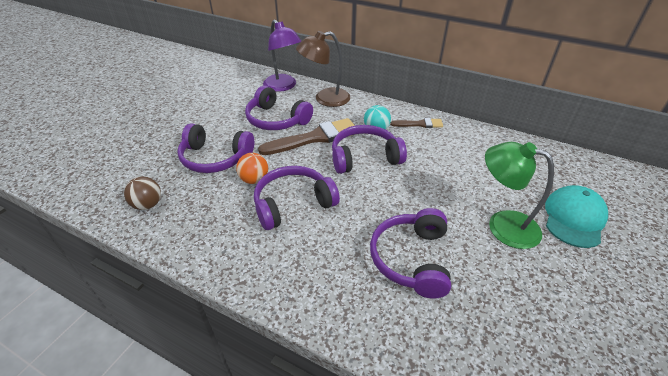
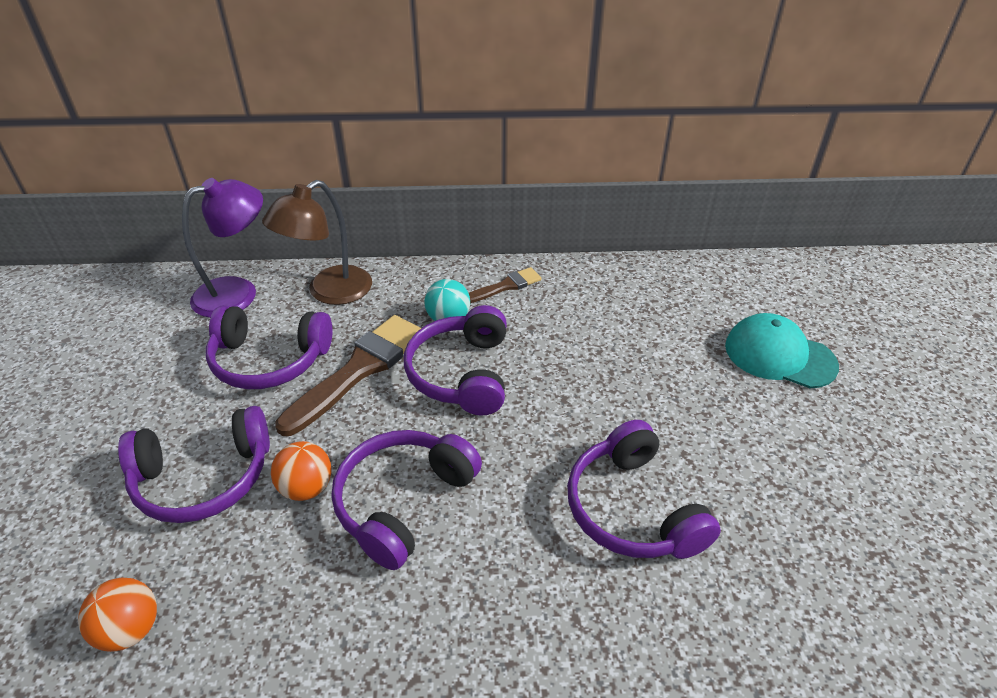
camera: 30 degrees left, 0 degrees up
brown ball [124,177,161,210] -> orange ball [78,578,157,652]
purple lamp [263,19,301,92] -> purple lamp turned 60 degrees counterclockwise [182,178,263,318]
purple headphones [332,125,407,174] -> purple headphones turned 45 degrees counterclockwise [404,305,507,416]
green lamp [485,142,554,249] -> none
turquoise cap [545,185,608,248] -> turquoise cap turned 60 degrees counterclockwise [725,313,839,389]

